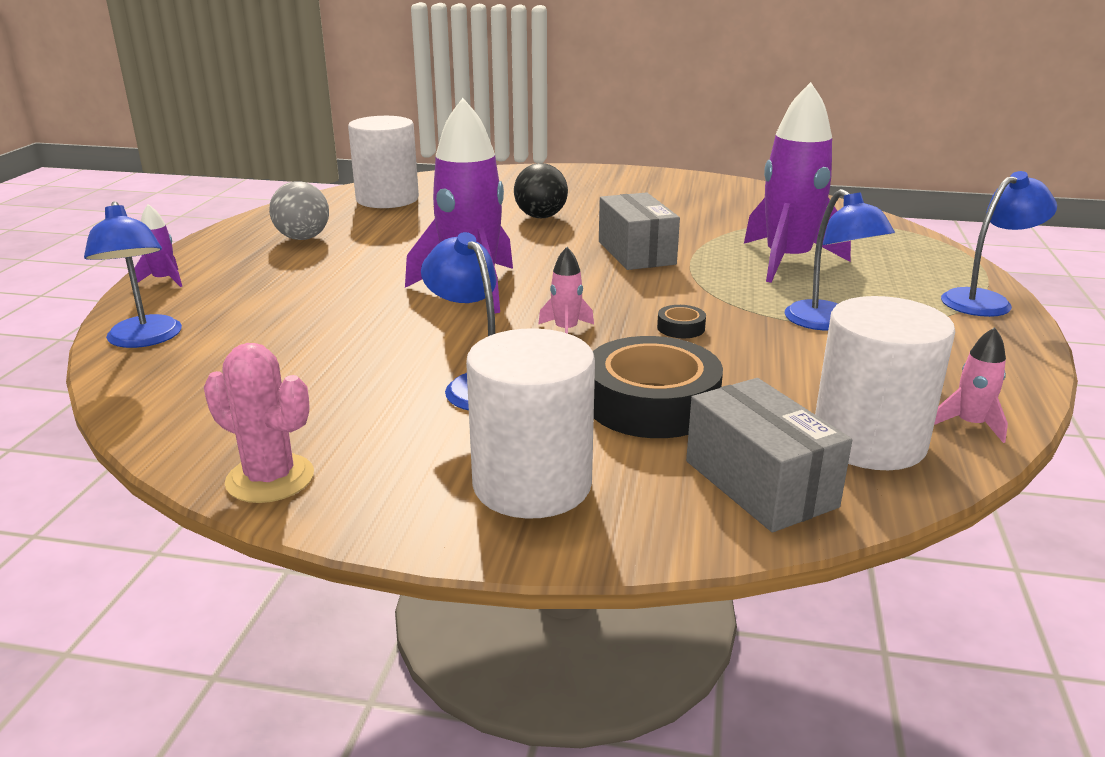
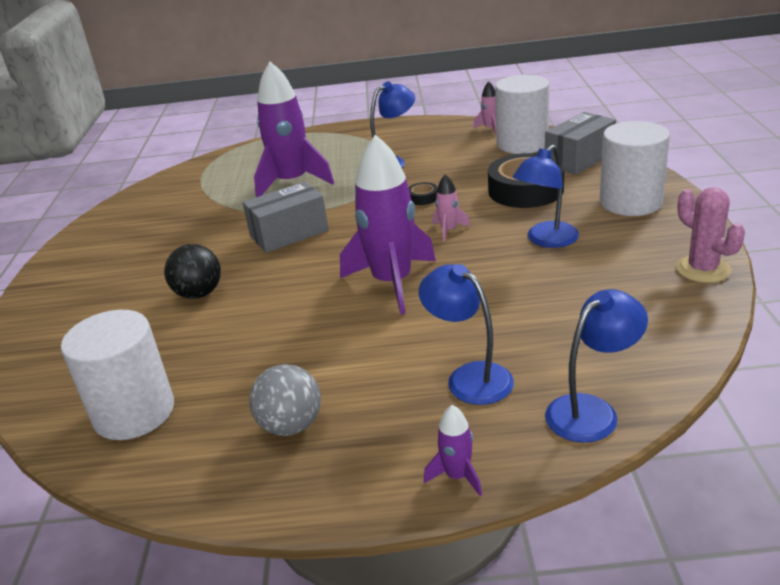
camera: 100 degrees left, 5 degrees up
pink cactus [204,343,314,503] -> pink cactus turned 45 degrees counterclockwise [676,187,745,283]
blue lamp [941,171,1057,317] -> blue lamp moved to [419,264,514,405]

